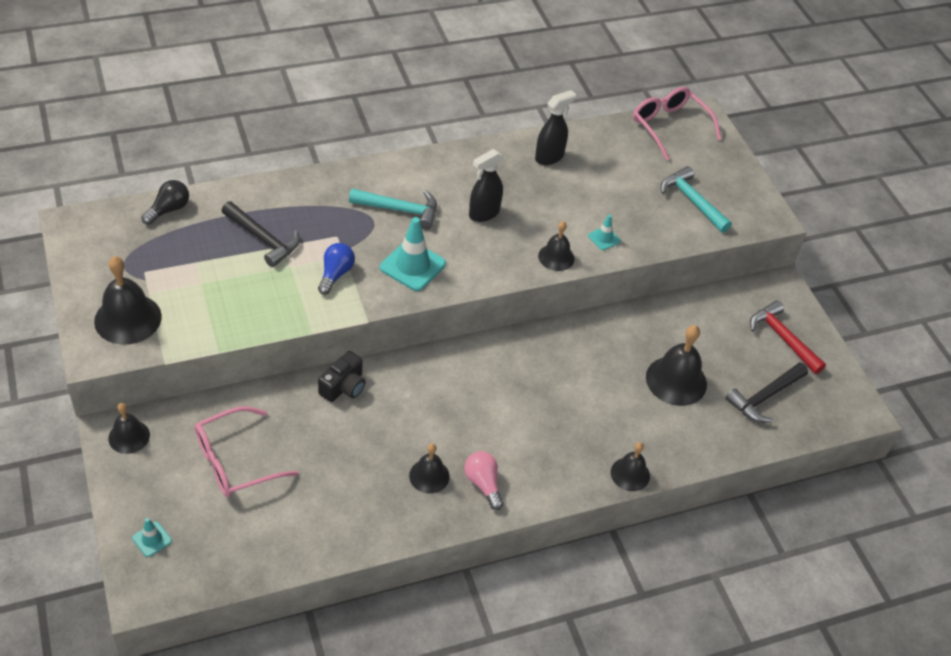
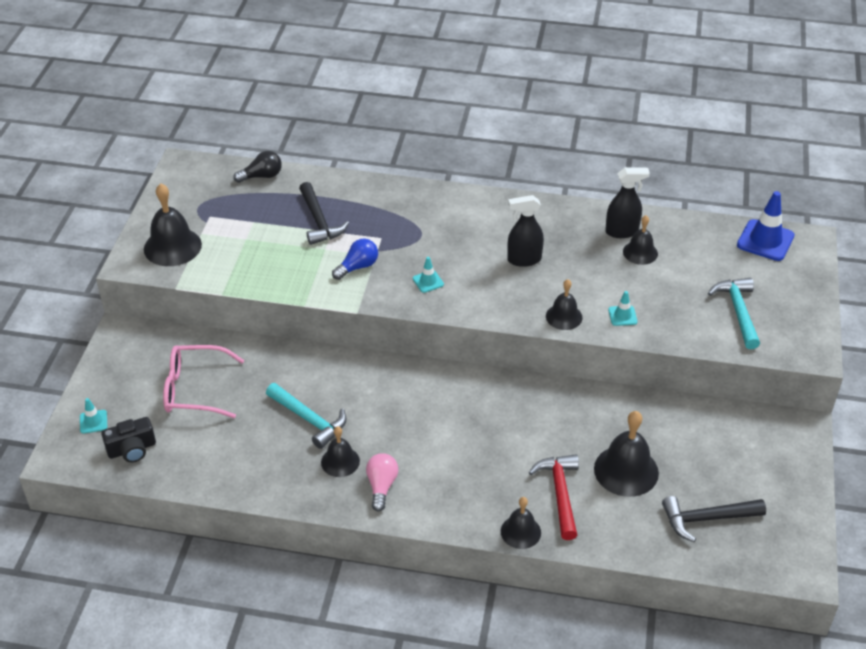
camera: 35 degrees right, 5 degrees down
black bell [108,403,150,454] -> black bell moved to [623,215,658,265]
black camera [318,351,365,402] -> black camera moved to [101,417,156,462]
turquoise hammer [349,189,437,230] -> turquoise hammer moved to [266,383,346,449]
turquoise traffic cone [380,217,446,291] -> turquoise traffic cone [413,257,444,293], size x0.51
pink glasses [633,87,721,161] -> blue traffic cone [737,191,795,261]
red hammer [750,300,826,374] -> red hammer moved to [529,454,579,540]

